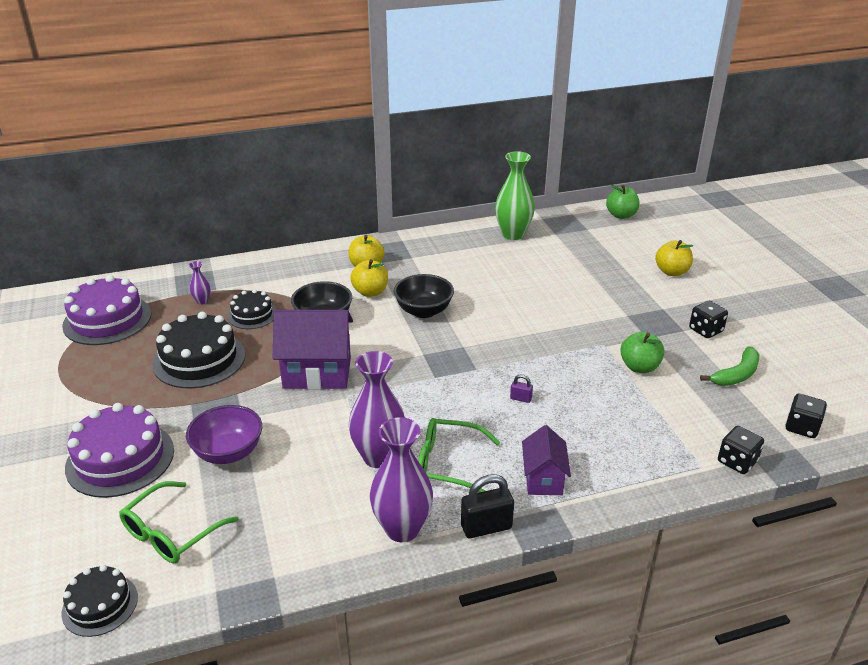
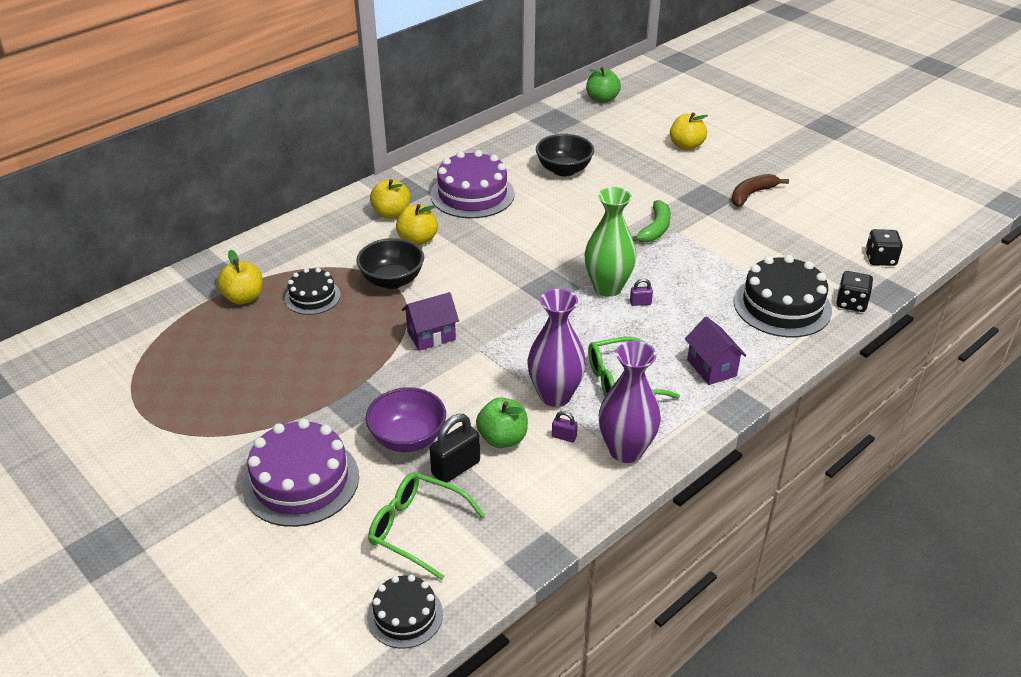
camera: 25 degrees left, 5 degrees up
purple cake [62,275,151,345] -> purple cake moved to [431,150,515,218]
green glasses [119,481,239,563] -> green glasses turned 105 degrees clockwise [368,472,486,580]
black cake [152,312,245,389] -> black cake moved to [734,255,832,337]
purple vase [189,261,211,305] -> yellow apple [217,250,263,304]
purple house [273,310,353,390] -> purple house [402,292,459,351], size x0.59
black bowl [394,274,454,318] -> black bowl moved to [536,134,594,176]
black padlock [461,474,514,538] -> black padlock moved to [430,414,480,483]
green vase [495,151,535,240] -> green vase moved to [584,187,637,297]
green apple [620,331,664,373] -> green apple moved to [476,397,528,448]
black dice [689,301,728,338] -> brown banana [731,174,789,207]
green banana [700,347,760,386] -> green banana moved to [632,200,671,242]
none -> purple padlock [552,411,578,442]

